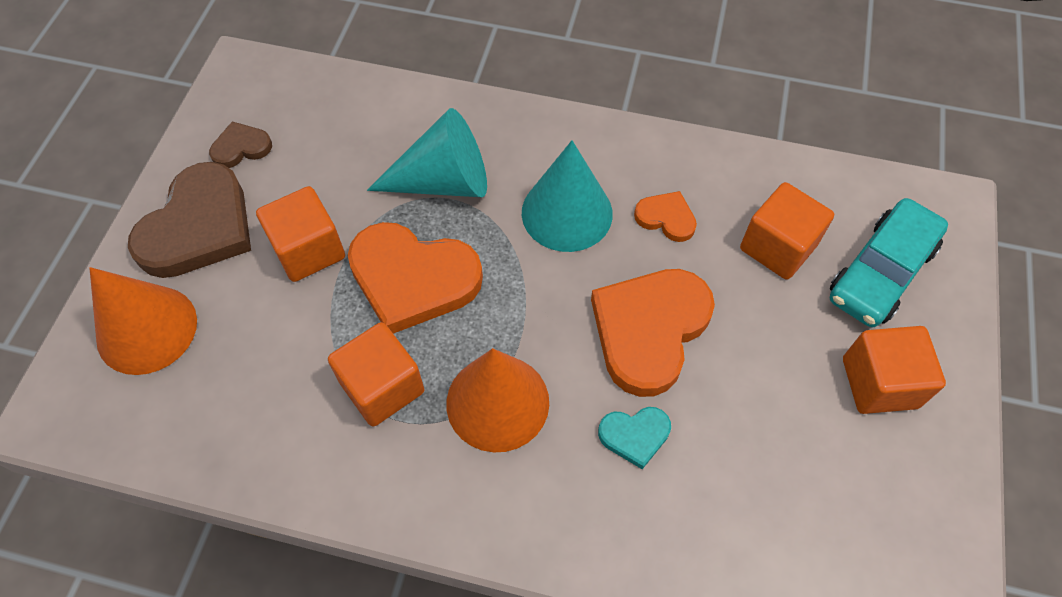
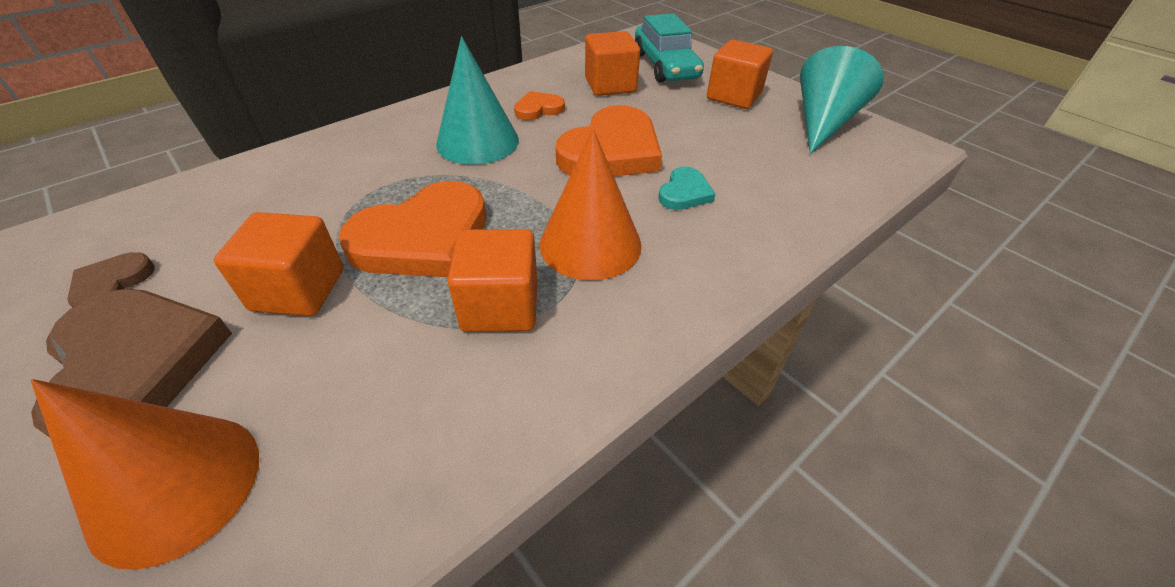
camera: 55 degrees left, 15 degrees down
turquoise cone [367,108,487,197] -> turquoise cone moved to [800,46,884,154]
orange heart [591,269,715,397] -> orange heart turned 120 degrees counterclockwise [556,105,662,176]

